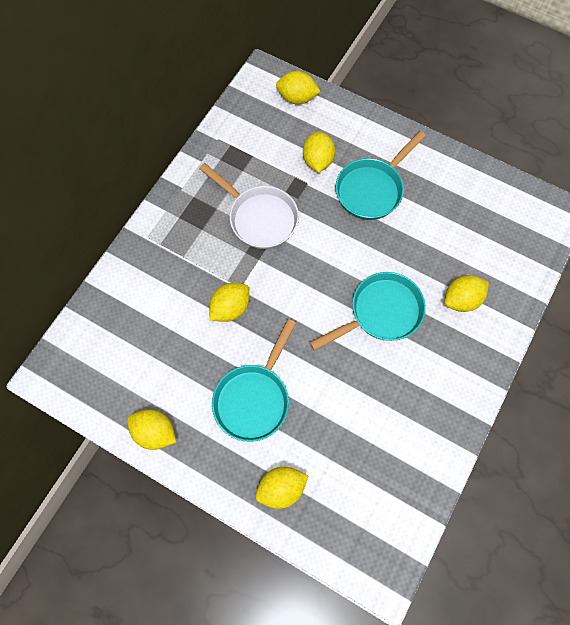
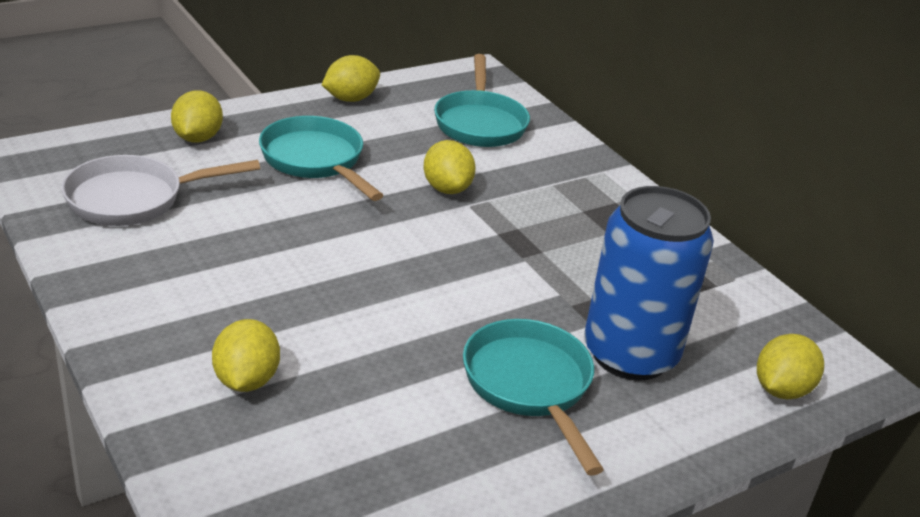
camera: 115 degrees right, 35 degrees down
white pan [199,163,299,249] -> white pan moved to [62,155,260,226]
yellow lemon [303,131,335,173] -> blue can [584,186,714,381]
turquoise pan [310,272,426,351] -> turquoise pan moved to [434,54,530,147]

